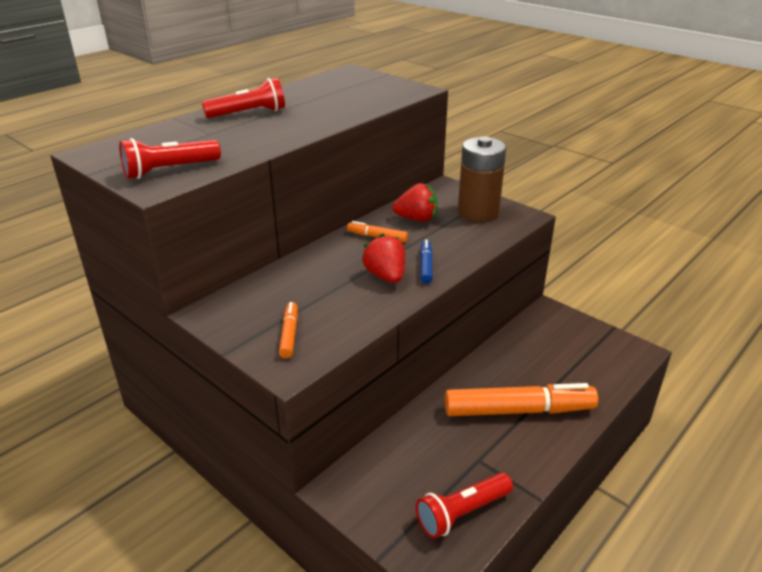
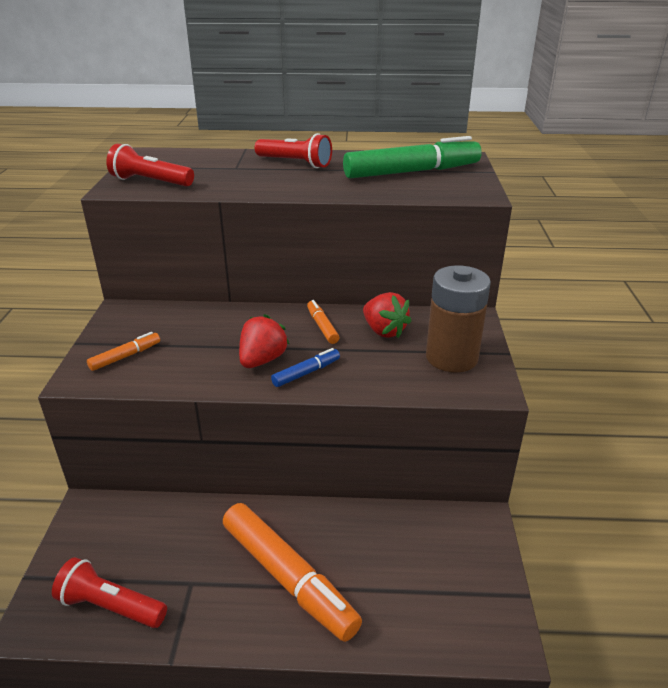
camera: 50 degrees right, 0 degrees up
none -> green marker [343,136,482,179]

